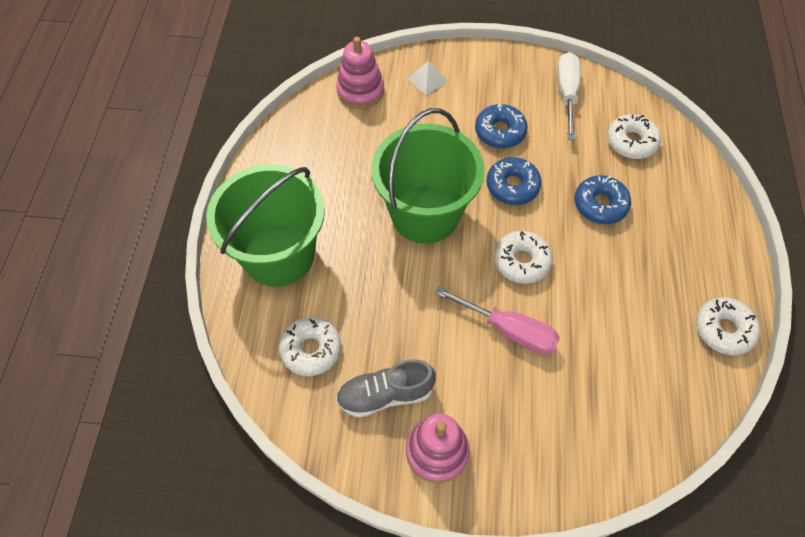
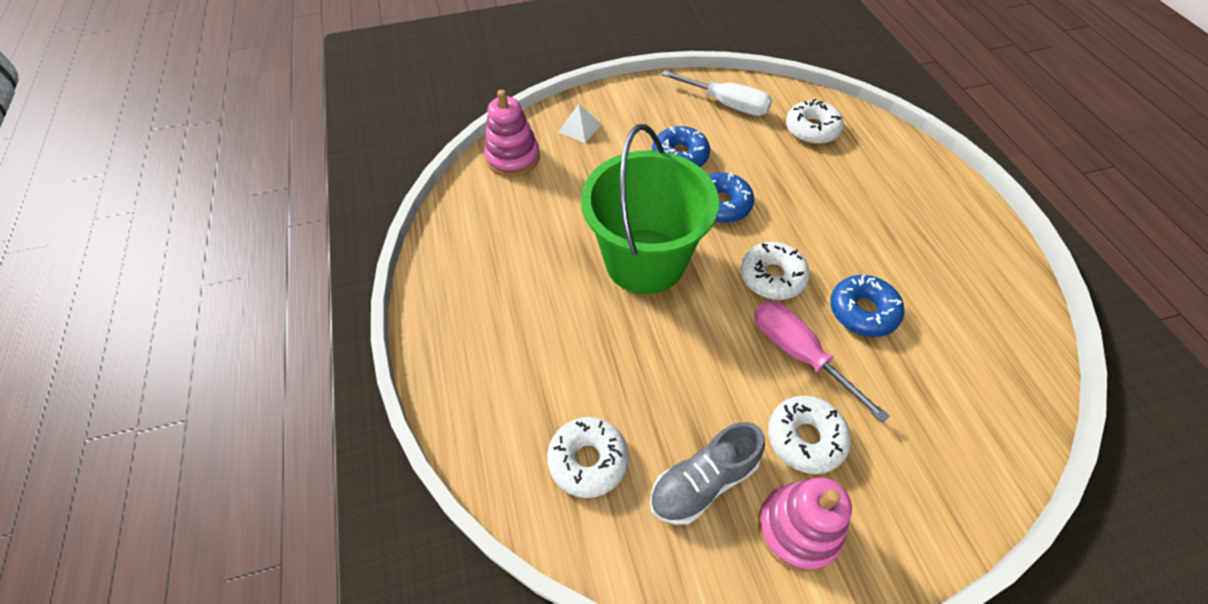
camera: 20 degrees left, 5 degrees down
green bucket [206,164,325,287] -> none
pink screwdriver [435,287,560,355] -> pink screwdriver turned 135 degrees counterclockwise [754,301,890,423]
white screwdriver [557,52,581,140] -> white screwdriver turned 135 degrees clockwise [661,70,772,116]
blue donut [575,175,631,224] -> blue donut moved to [830,274,904,337]
white donut [696,297,760,355] -> white donut moved to [768,396,851,474]

